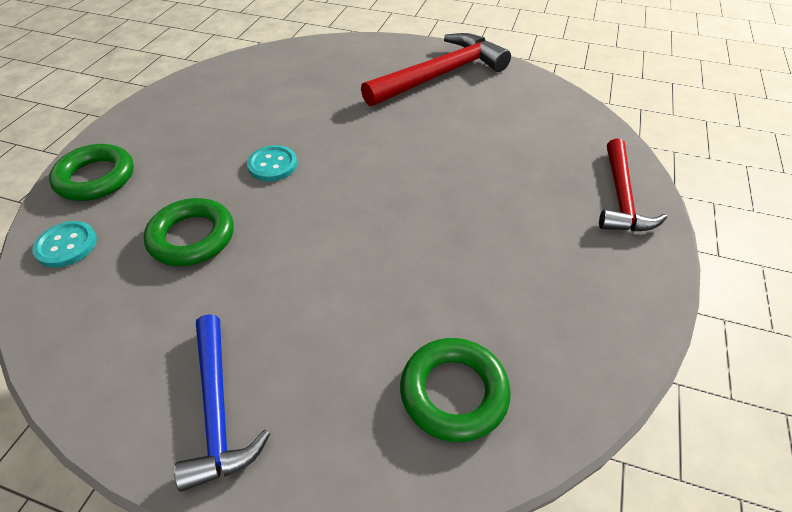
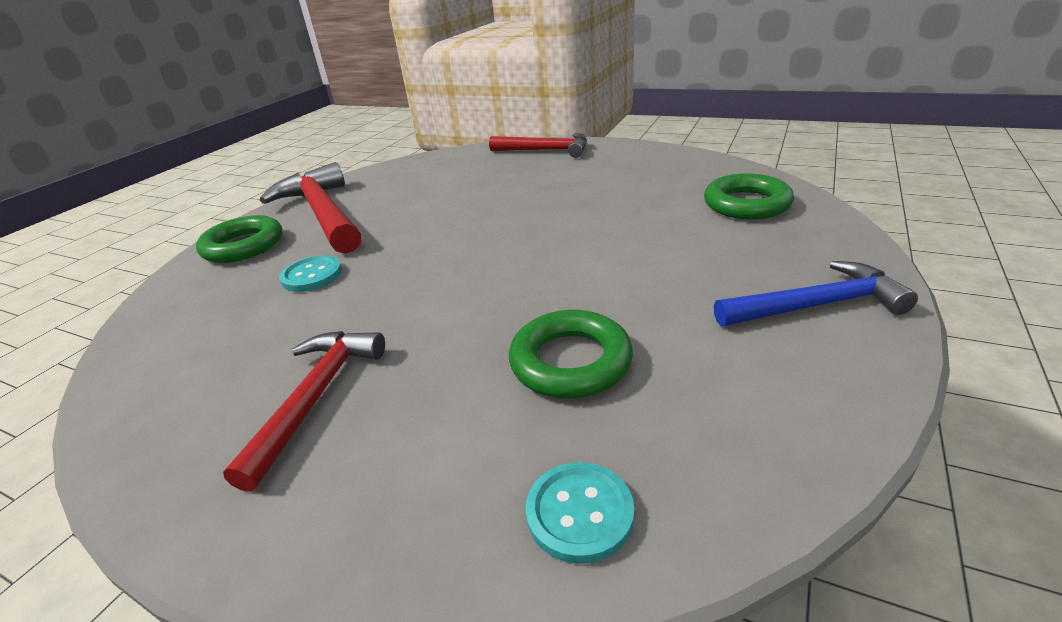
camera: 80 degrees left, 15 degrees down
green ring [49,144,134,201] -> green ring moved to [196,215,282,263]
turquoise button [247,145,297,181] -> turquoise button moved to [279,255,342,292]
none -> red hammer [223,331,385,492]

